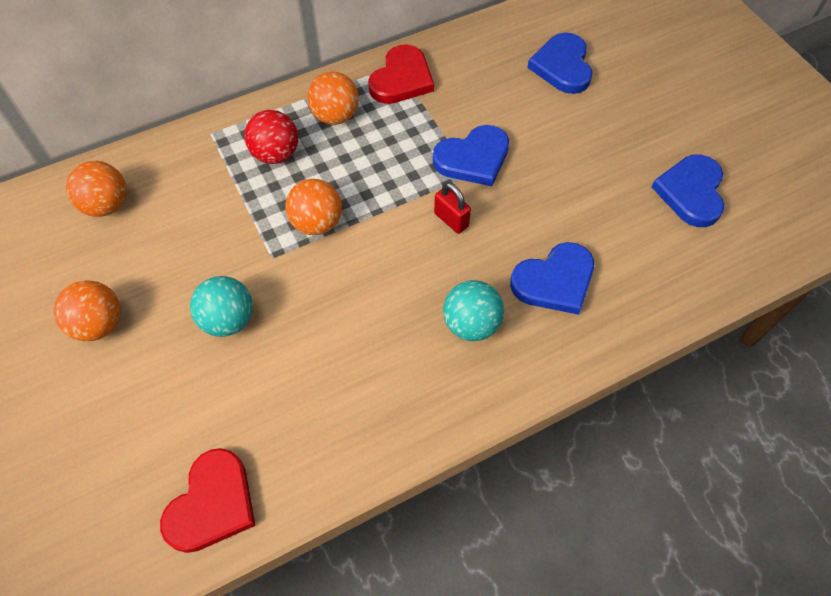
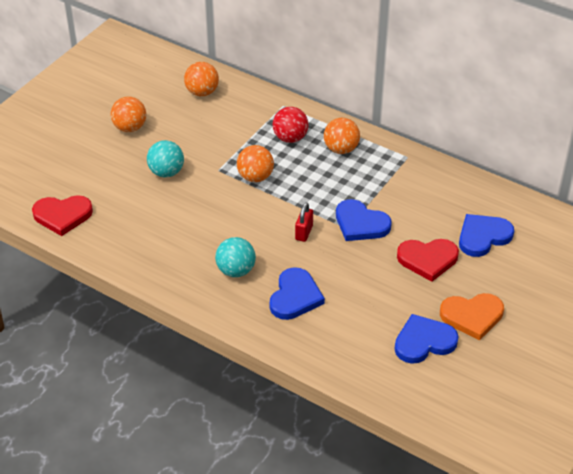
camera: 60 degrees right, 15 degrees down
red heart [368,44,434,104] -> red heart moved to [397,239,459,282]
blue heart [510,242,594,315] -> blue heart turned 105 degrees counterclockwise [270,267,325,320]
none -> orange heart [440,293,504,340]

